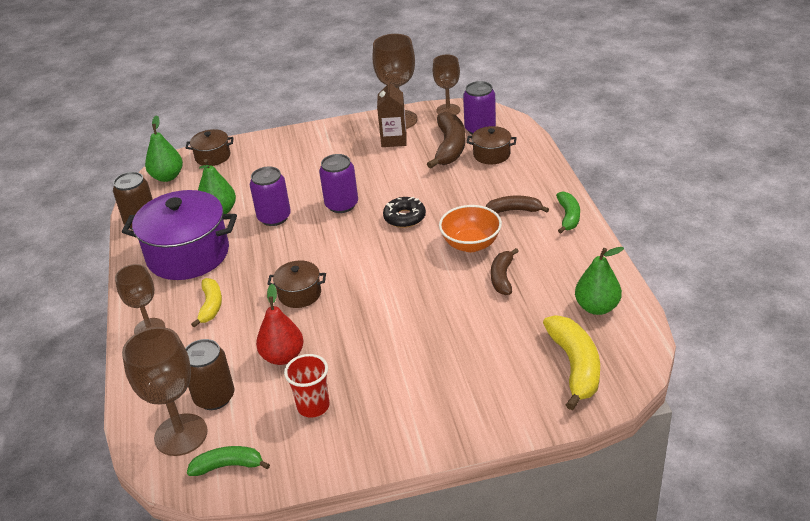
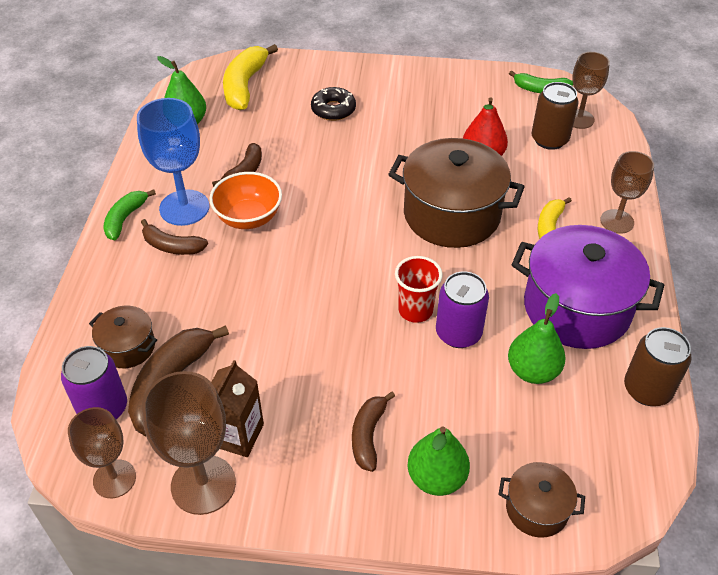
camera: 165 degrees left, 10 degrees up
brown goblet [122,327,208,456] -> brown goblet [572,52,610,129], size x0.66
green pear [145,115,183,182] -> green pear moved to [408,426,470,496]
brown pot [268,260,326,308] -> brown pot [388,138,525,248], size x2.04
red cup [284,354,330,418] -> red cup moved to [395,256,443,323]
purple can [319,154,358,213] -> none
black donut [383,197,426,228] -> black donut moved to [311,87,356,121]
none -> blue goblet [137,98,209,226]
none -> brown banana [352,392,395,472]

